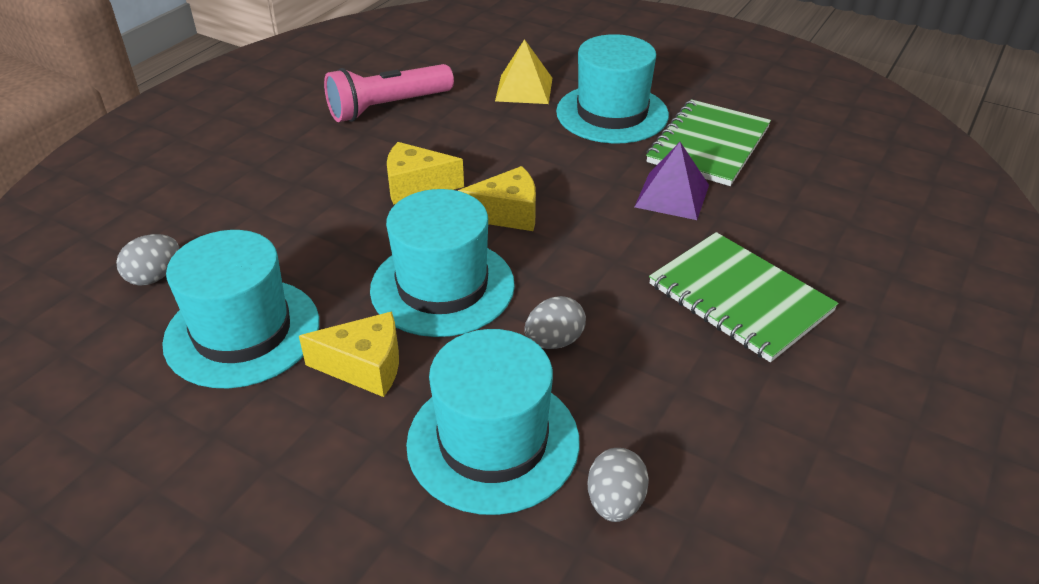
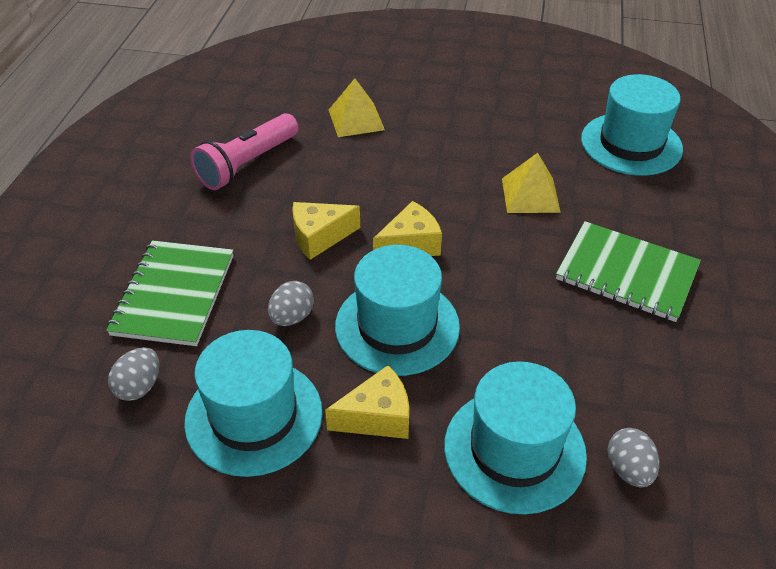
camera: 20 degrees left, 5 degrees up
grey egg [524,296,586,349] -> grey egg moved to [268,281,314,326]
turquoise hat [556,34,669,144] -> turquoise hat moved to [581,74,683,176]
purple pyramid [635,142,709,220] -> yellow pyramid [502,153,561,213]
green notebook [646,99,771,186] -> green notebook moved to [106,241,233,346]

